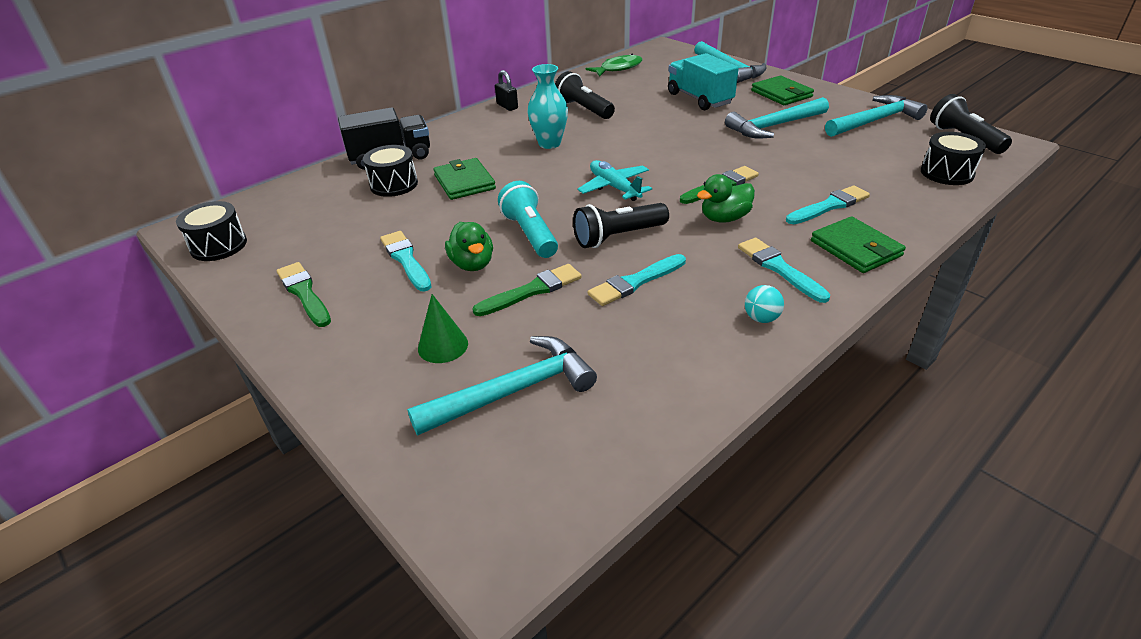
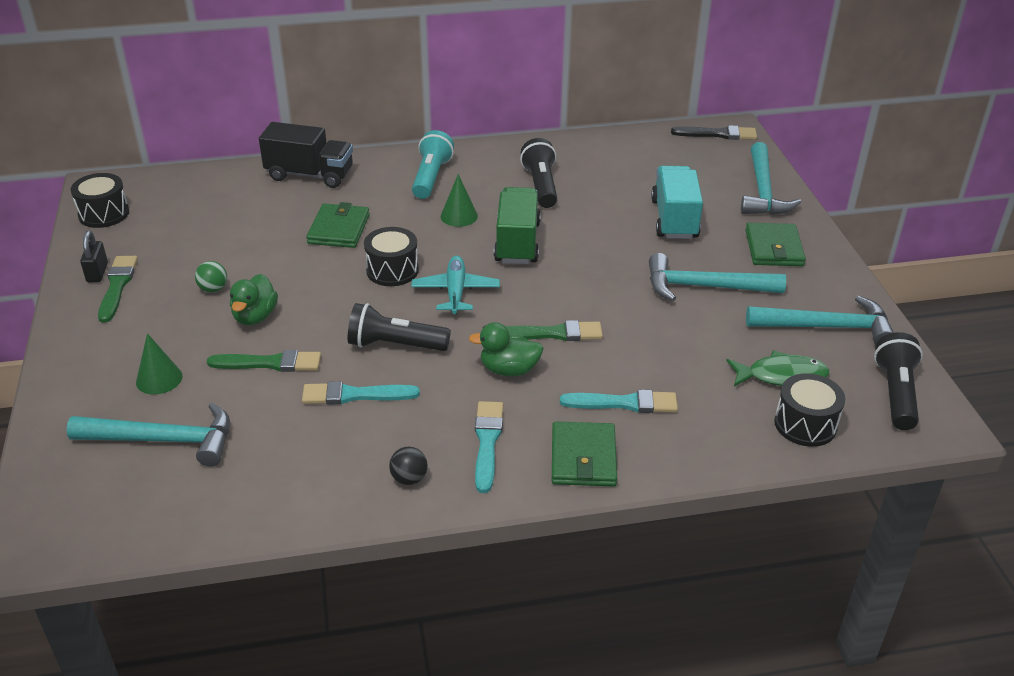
camera: 30 degrees right, 0 degrees up
black drum [363,145,418,197] -> black drum moved to [364,227,419,286]
turquoise brush [380,231,432,292] -> green ball [195,261,227,292]
black padlock [495,70,518,111] -> black padlock moved to [80,231,108,282]
turquoise flashlight [498,181,558,258] -> turquoise flashlight moved to [412,130,454,199]
turquoise vase [527,64,568,149] -> green cone [441,174,478,227]
green fish [586,54,642,76] -> green fish moved to [726,350,829,387]
turquoise ball [745,285,784,323] -> black ball [389,447,428,485]
none -> green truck [494,187,541,264]
none -> black brush [671,125,757,140]

